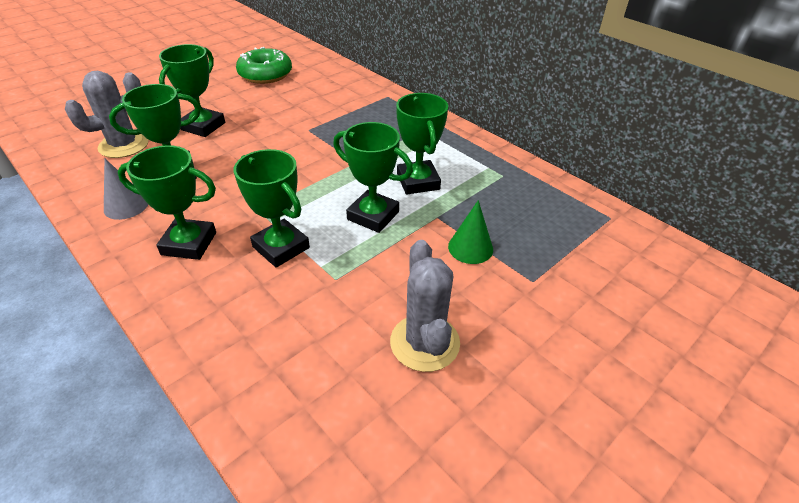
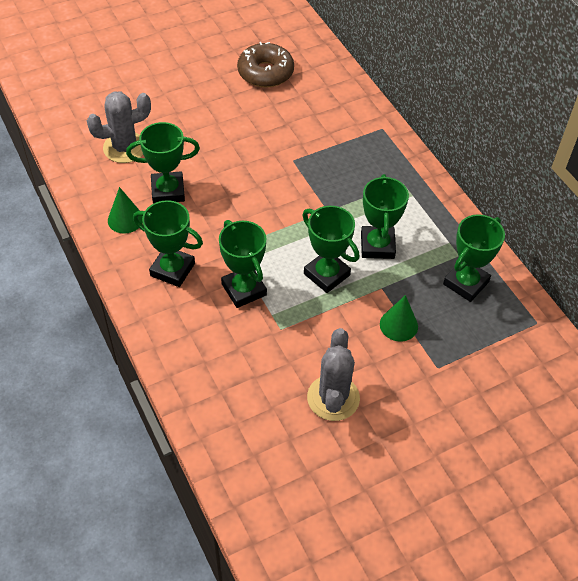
camera: 15 degrees right, 10 degrees up
grey cone [104,158,148,220] -> green cone [108,187,143,234]
green trophy [159,44,225,137] -> green trophy moved to [443,214,505,302]
green donut [236,47,292,84] -> brown donut [237,42,294,88]

